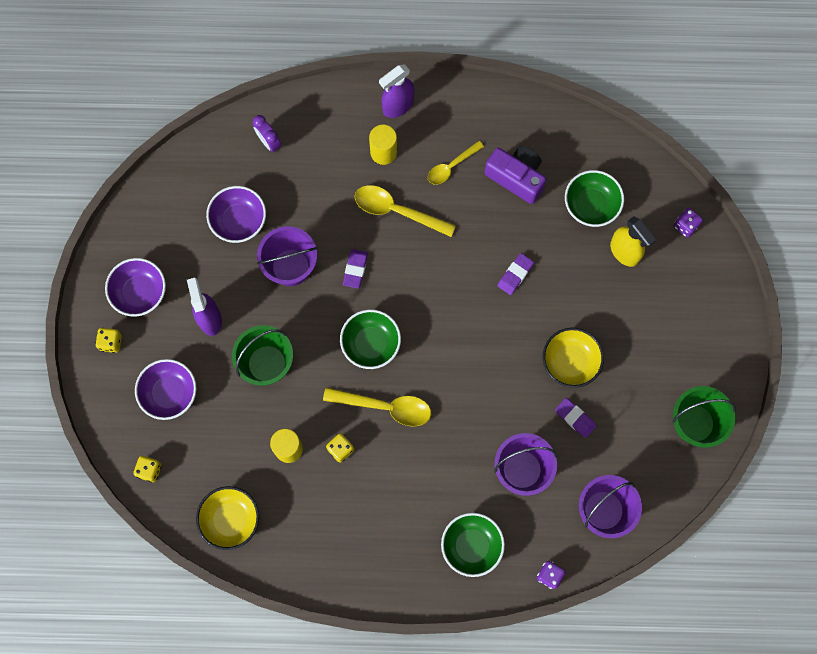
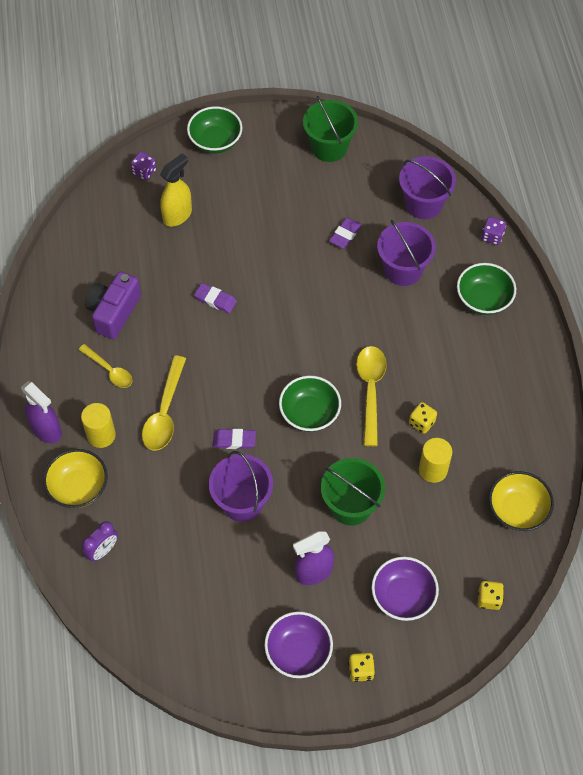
camera: 100 degrees left, 15 degrees down
purple bowl [206,186,266,243] -> none
yellow bowl [543,328,604,388] -> yellow bowl moved to [43,449,108,508]
green bowl [565,170,624,227] -> green bowl moved to [187,106,242,153]

